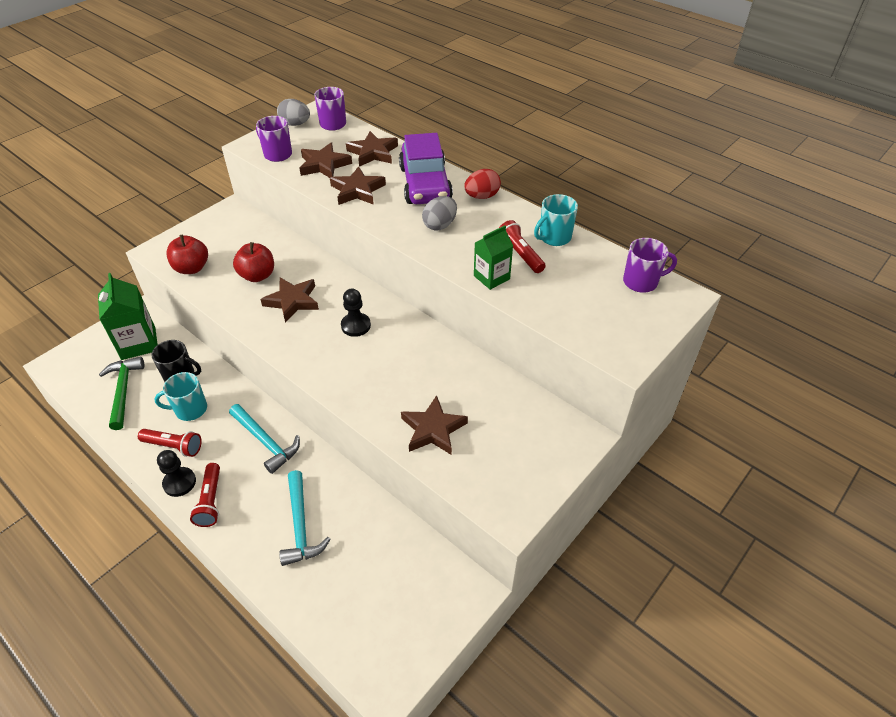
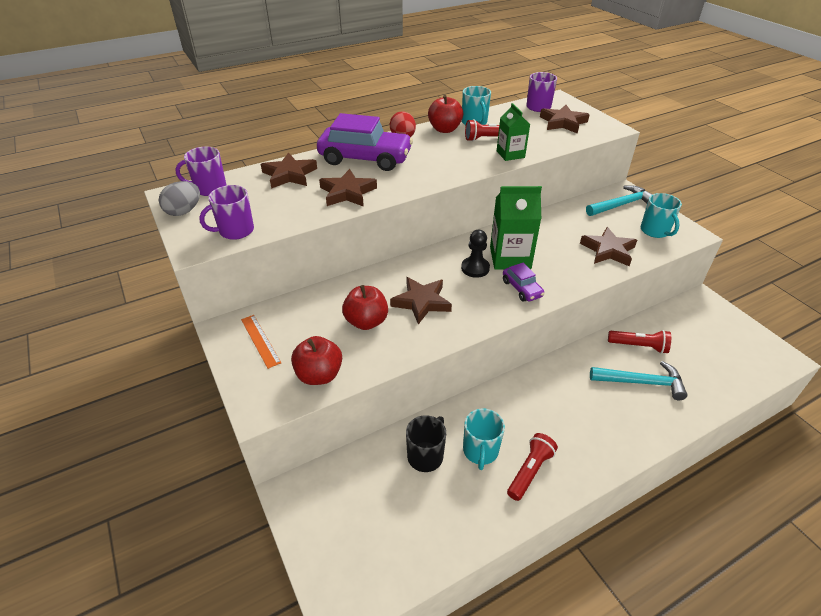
camera: 70 degrees left, 5 degrees down
green carton [98,273,158,360] -> green carton moved to [490,186,542,270]
green hammer [99,357,145,430] -> none
black pawn [157,450,196,497] -> none
red flashlight [190,463,220,527] -> red flashlight moved to [608,330,671,354]
turquoise hammer [229,404,300,474] -> turquoise hammer moved to [586,185,653,216]
brown star [300,142,352,178] -> brown star moved to [540,105,590,134]
grey egg [422,196,457,231] -> none
none -> orange ruler [241,315,281,369]
none -> red apple [428,95,463,133]
none -> purple car [503,263,545,302]
none -> turquoise mug [641,193,682,238]

